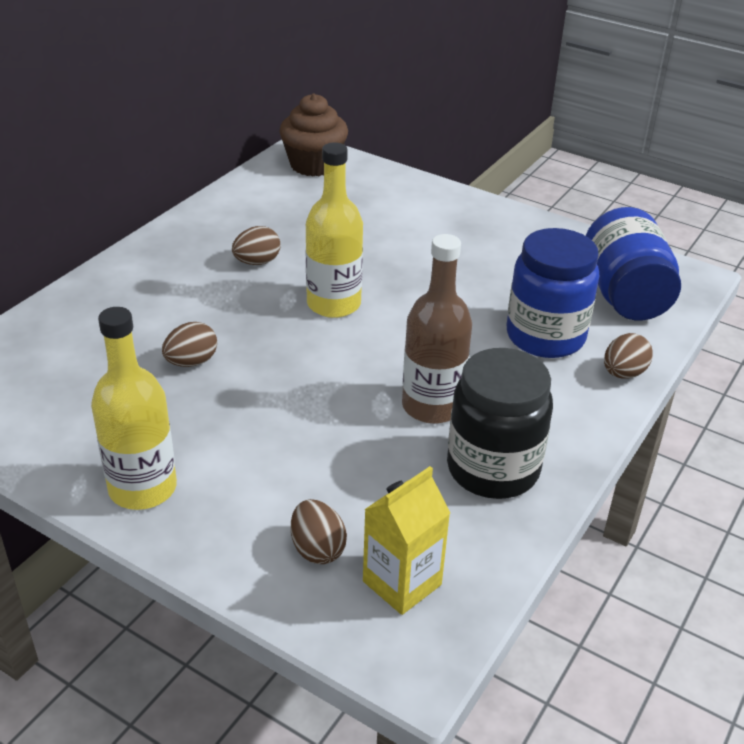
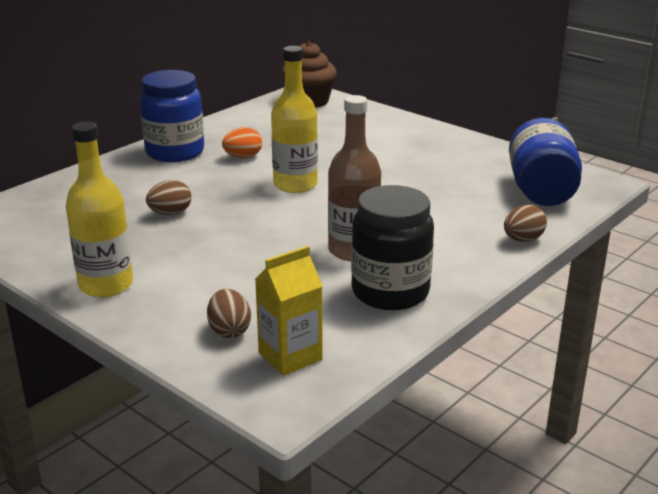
camera: 10 degrees right, 10 degrees down
brown egg [232,226,281,265] -> orange egg [222,127,262,158]
blue jar [506,228,599,358] -> blue jar moved to [140,70,204,162]

